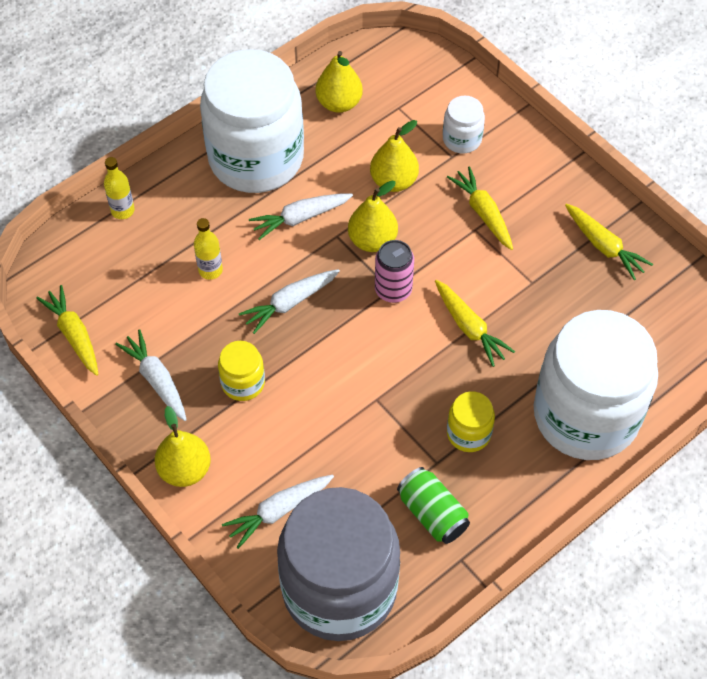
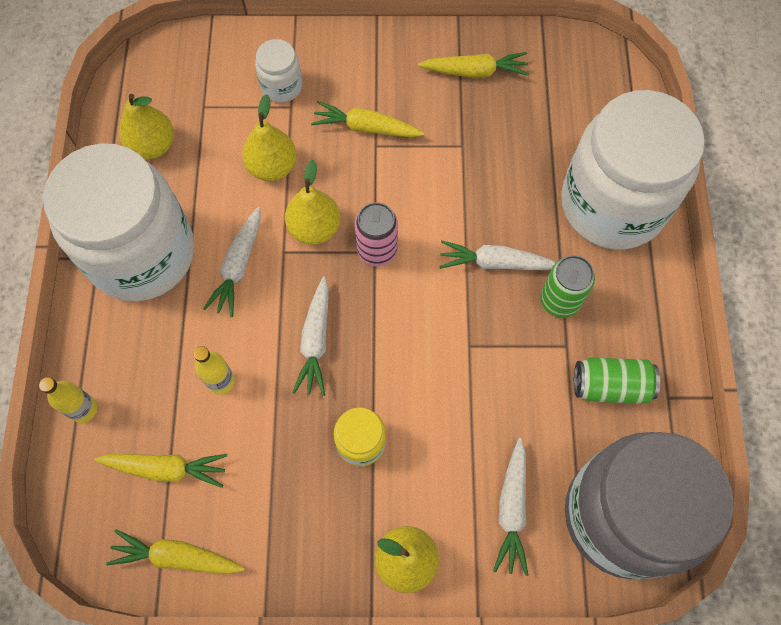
camera: 50 degrees left, 10 degrees up
white carrot [115,329,187,421] -> white carrot moved to [439,240,556,270]
yellow carrot [435,280,515,367] -> yellow carrot moved to [94,454,227,488]
yellow jar [447,391,495,452] -> green can [540,255,595,318]

